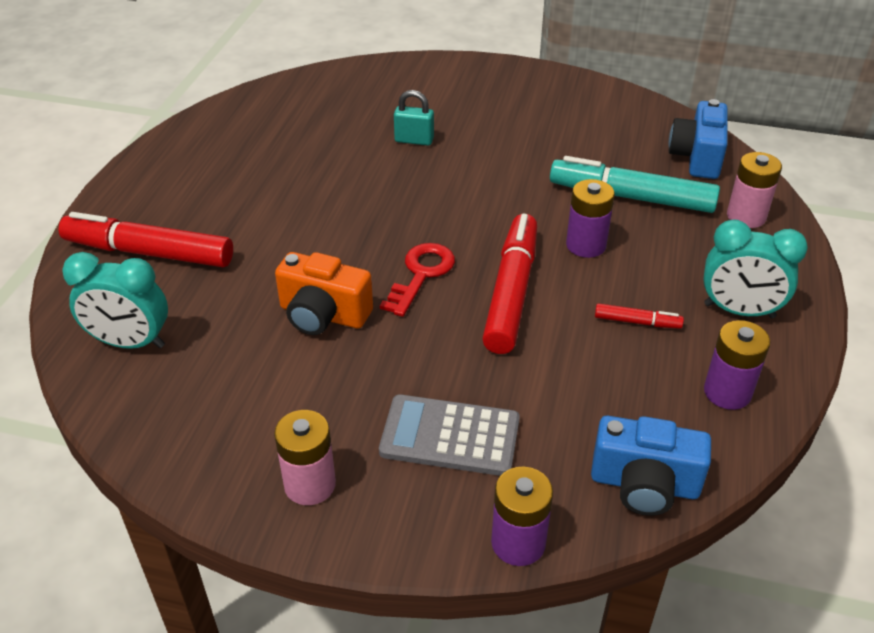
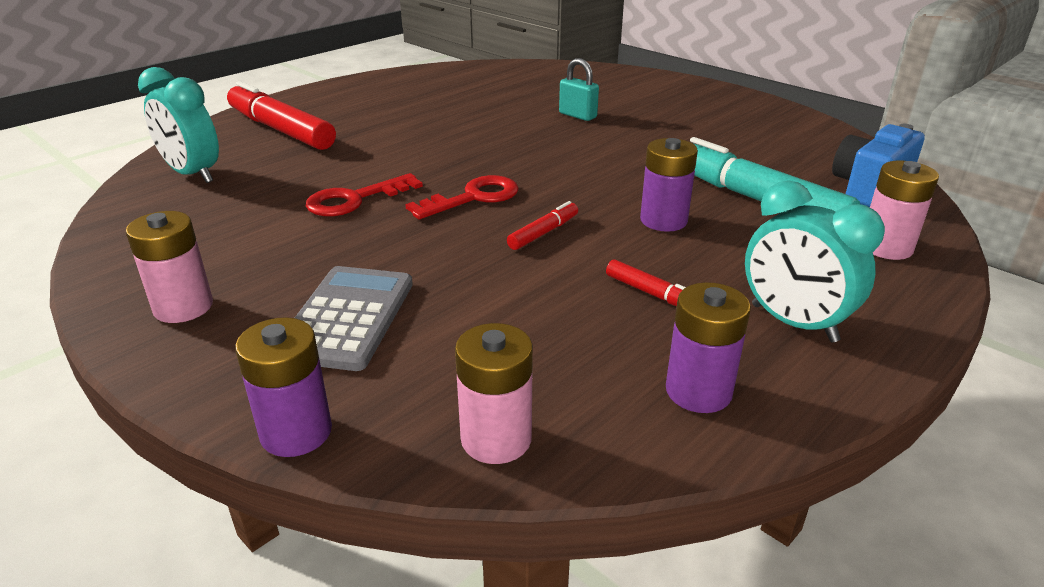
camera: 30 degrees right, 10 degrees down
orange camera [275,252,373,335] -> red key [306,173,423,216]
grey calculator [379,394,520,476] -> grey calculator turned 60 degrees clockwise [295,266,413,371]
red marker [482,214,537,354] -> red marker [507,201,578,250], size x0.45
blue camera [591,416,711,516] -> pink battery [455,323,533,464]

